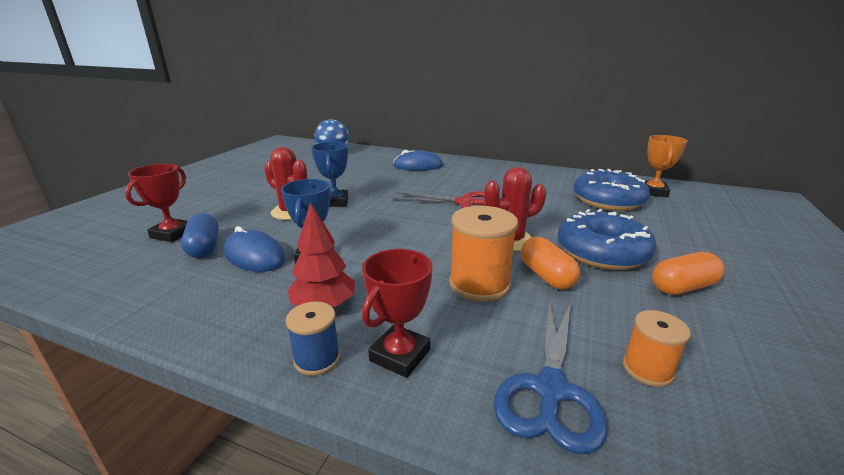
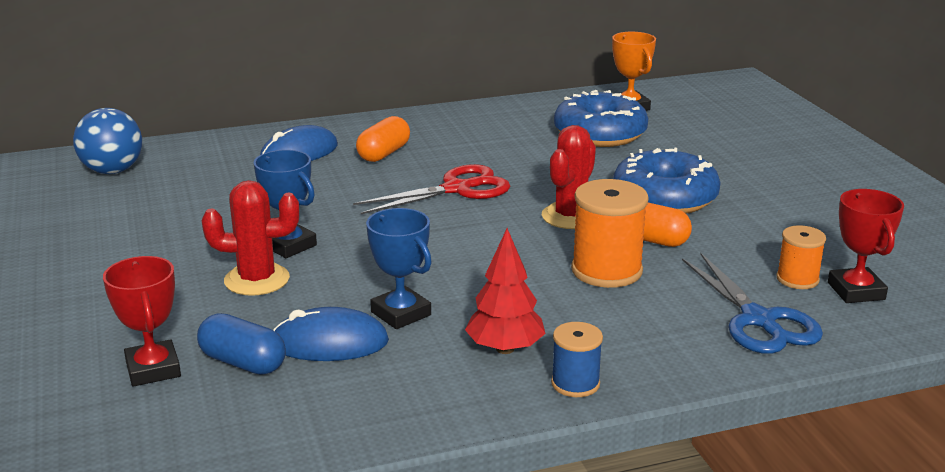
camera: 40 degrees left, 0 degrees up
red trophy [362,249,432,378] -> red trophy moved to [828,189,904,303]
orange capsule [652,252,725,295] -> orange capsule moved to [356,116,410,162]

